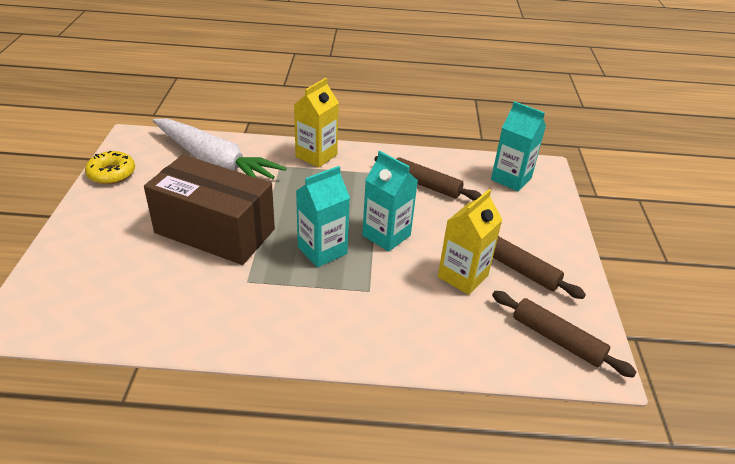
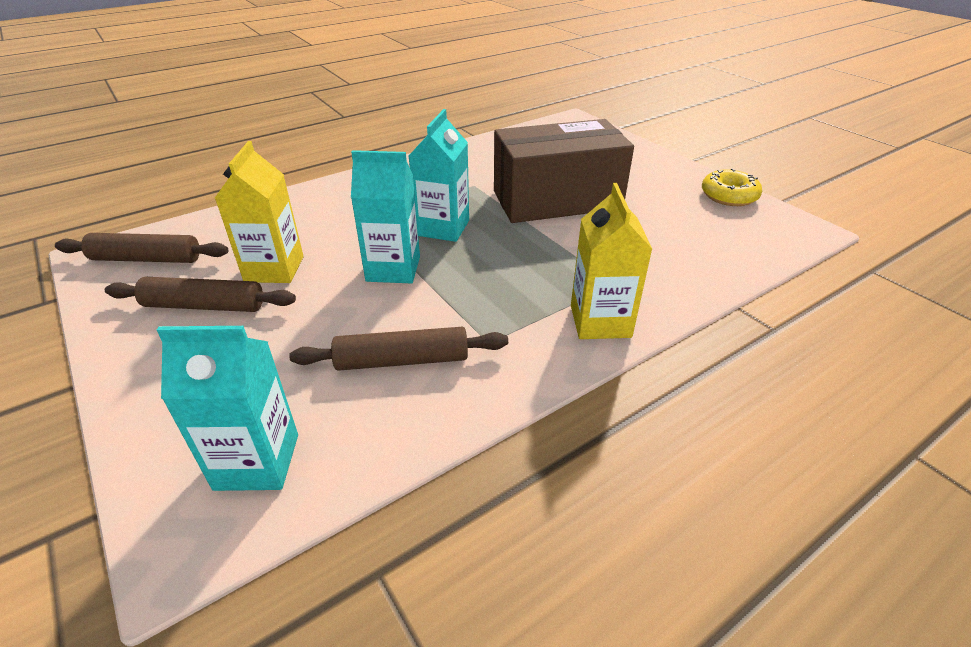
camera: 145 degrees right, 0 degrees up
white carrot [153,119,287,179] -> none

